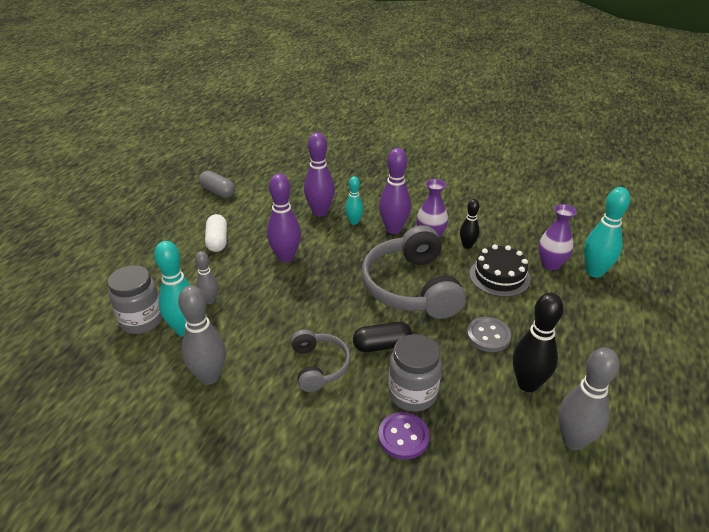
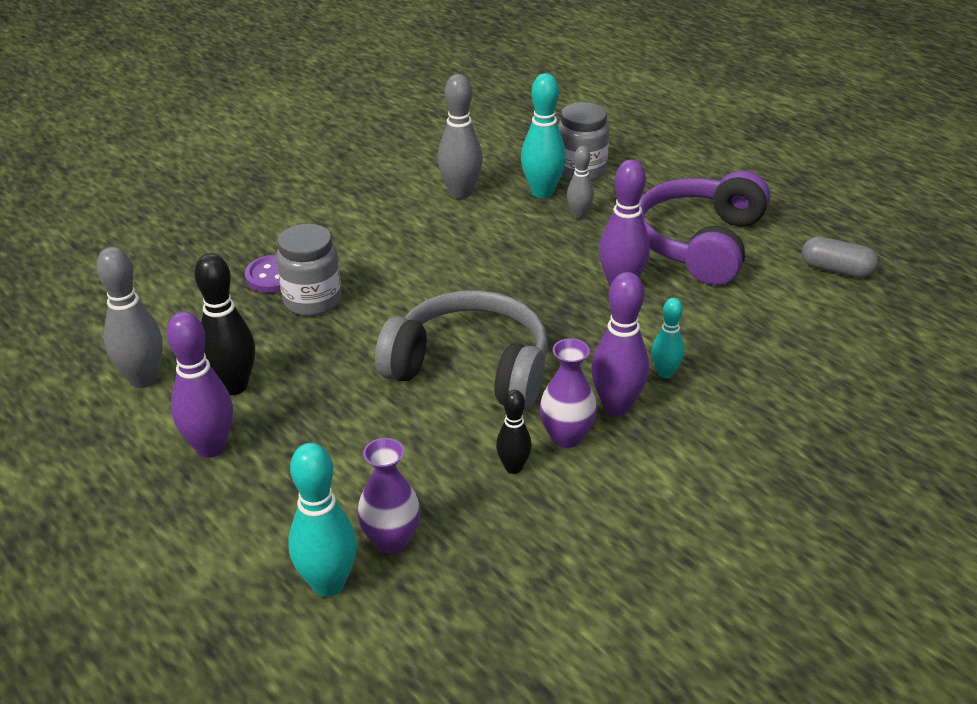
camera: 120 degrees right, 0 degrees up
grey capsule [199,171,235,198] -> grey capsule turned 45 degrees clockwise [802,236,878,278]
white capsule [205,214,227,252] -> purple headphones [640,170,770,285]
grey headphones [291,329,351,392] -> none
purple bowling pin [304,132,335,216] -> purple bowling pin moved to [167,312,233,458]
black capsule [353,322,412,352] -> none
grey button [467,317,511,352] -> none
black cake [469,244,531,297] -> none

